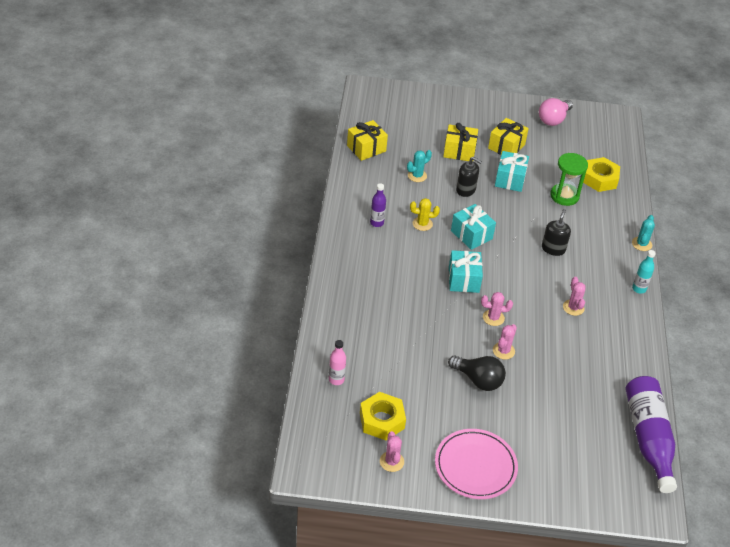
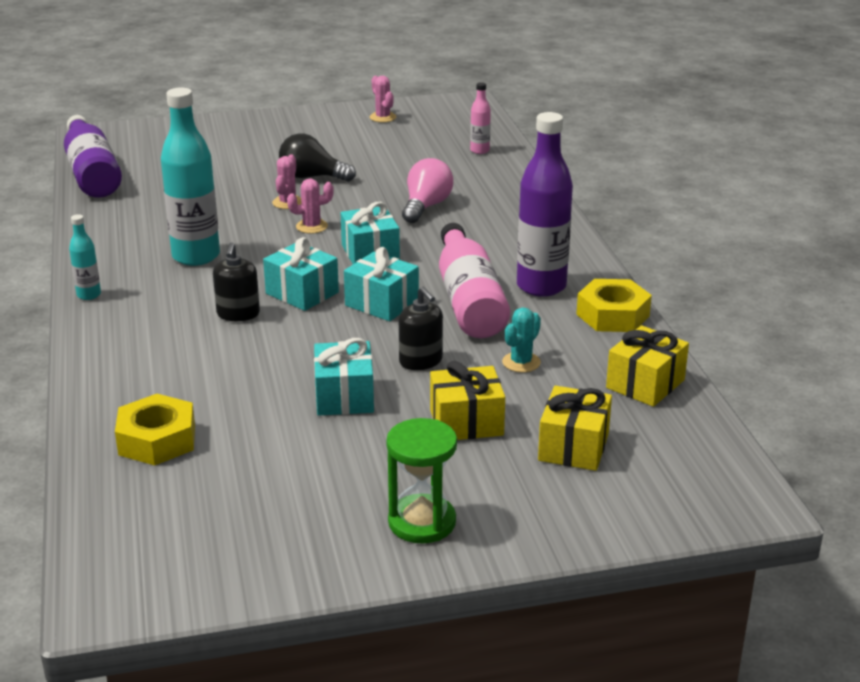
camera: 165 degrees right, 15 degrees down
yellow nut [360,392,406,440] -> yellow nut moved to [576,279,652,332]
purple bottle [370,183,386,227] -> purple bottle [517,112,573,297], size x2.10
yellow cactus [410,198,440,231] -> pink bottle [439,223,510,338]
pink plate [435,429,518,499] -> none
black soap dispenser [456,157,482,197] -> black soap dispenser turned 135 degrees counterclockwise [399,287,443,370]
yellow gift [488,118,529,155] -> yellow gift moved to [538,386,612,471]
pink light bulb [539,98,573,126] -> pink light bulb moved to [402,158,453,223]
green hourglass [550,153,588,206] -> green hourglass moved to [386,418,457,543]
pink cactus [563,277,586,316] -> turquoise bottle [161,87,220,266]
turquoise cactus [632,215,655,251] -> none
none -> turquoise gift [263,237,339,311]

